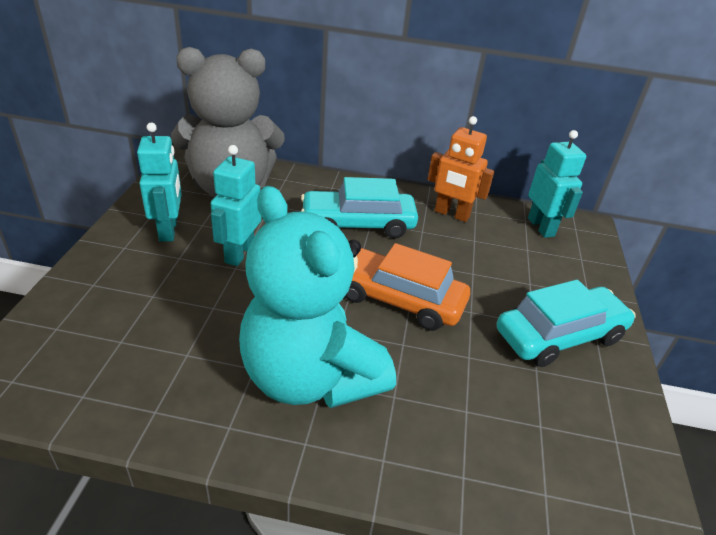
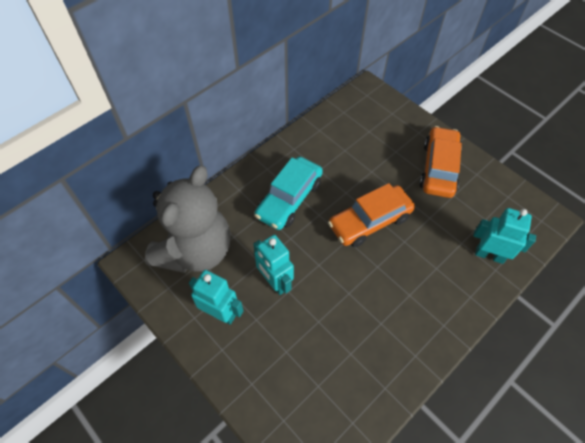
camera: 50 degrees left, 20 degrees up
turquoise teddy bear [239,186,396,408] -> none
orange robot [427,116,494,222] -> none
turquoise car [497,280,635,367] -> orange car [420,126,462,198]
turquoise robot [528,130,586,238] -> turquoise robot moved to [473,208,536,264]

